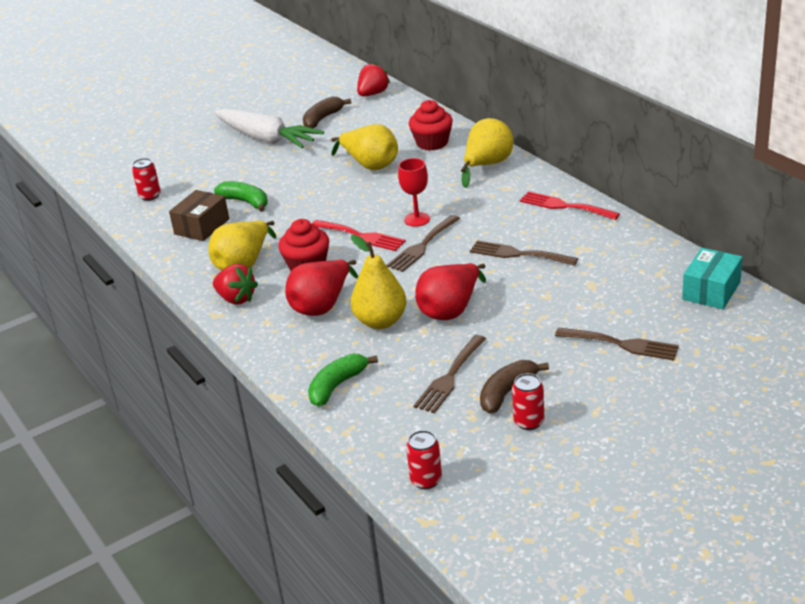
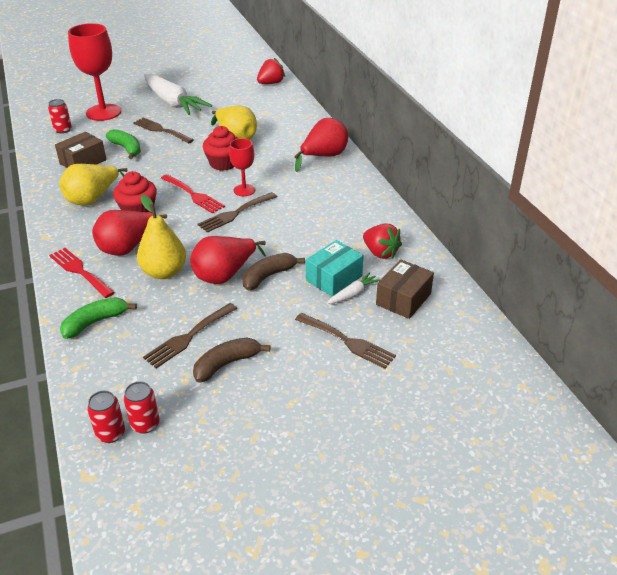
camera: 10 degrees right, 5 degrees up
red strawberry [213,264,258,305] -> red strawberry moved to [363,223,402,259]
brown banana [303,96,351,128] -> brown banana moved to [243,253,305,290]
red cupcake [409,100,453,151] -> red cupcake moved to [203,126,239,171]
yellow pear [461,118,513,188] -> red pear [294,118,348,172]
brown fork [470,240,578,266] -> brown fork moved to [133,117,194,144]
red can [512,373,544,430] -> red can moved to [123,381,159,434]
red fork [520,191,620,220] -> red fork moved to [49,248,115,298]
turquoise box [682,248,742,309] -> turquoise box moved to [306,240,364,297]
none -> red goblet [68,23,121,121]
none -> white carrot [327,272,381,304]
none -> brown box [376,259,434,319]

